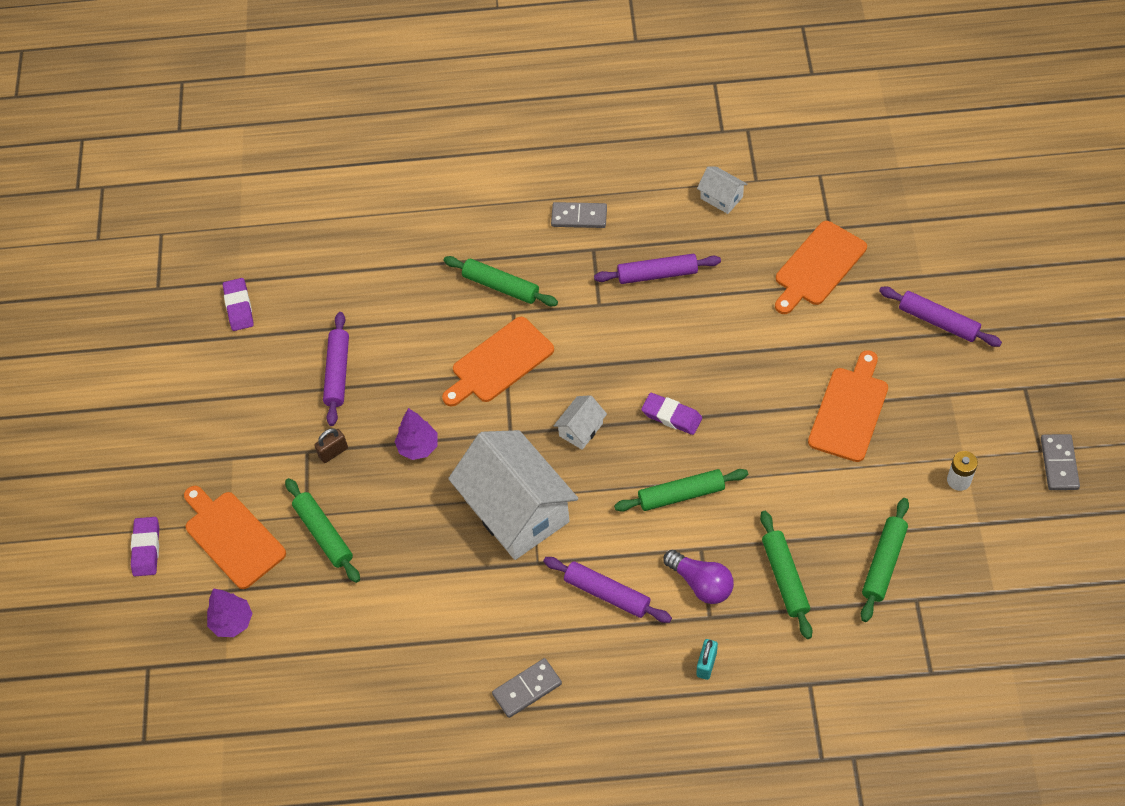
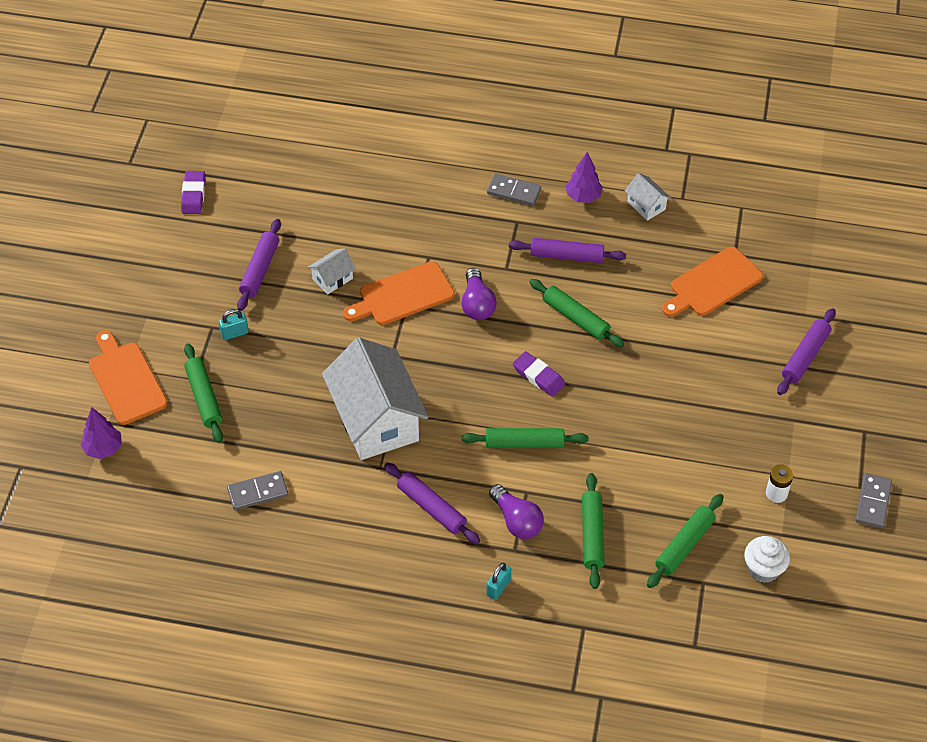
camera: 10 degrees right, 5 degrees down
purple eraser [131,517,159,576] -> none
brown padlock [314,428,348,463] -> turquoise padlock [219,309,249,340]
purple tree [394,408,438,460] -> purple tree moved to [565,152,603,203]
green rolling pin [444,256,558,306] -> green rolling pin moved to [529,279,625,347]
grey domino [492,658,562,718] -> grey domino moved to [227,471,288,510]
white house [554,395,607,450] -> white house moved to [308,248,356,295]
orange cutting board [808,350,888,462] -> none
purple rolling pin [879,287,1002,347] -> purple rolling pin turned 75 degrees clockwise [777,308,836,395]
none -> purple light bulb [461,268,497,320]
none -> white cupcake [744,536,790,583]

